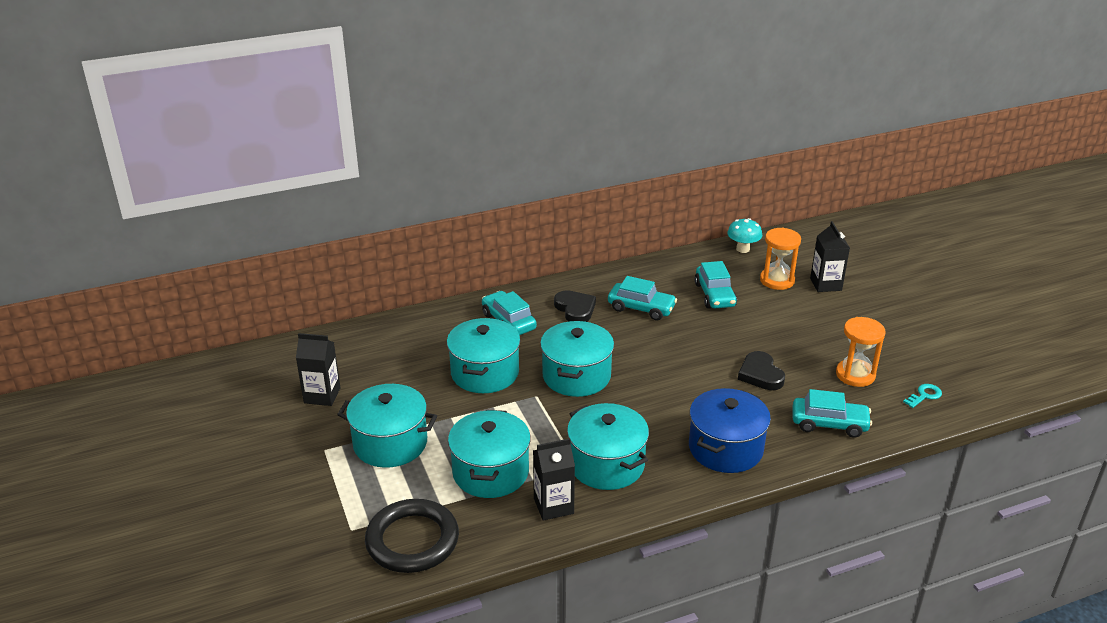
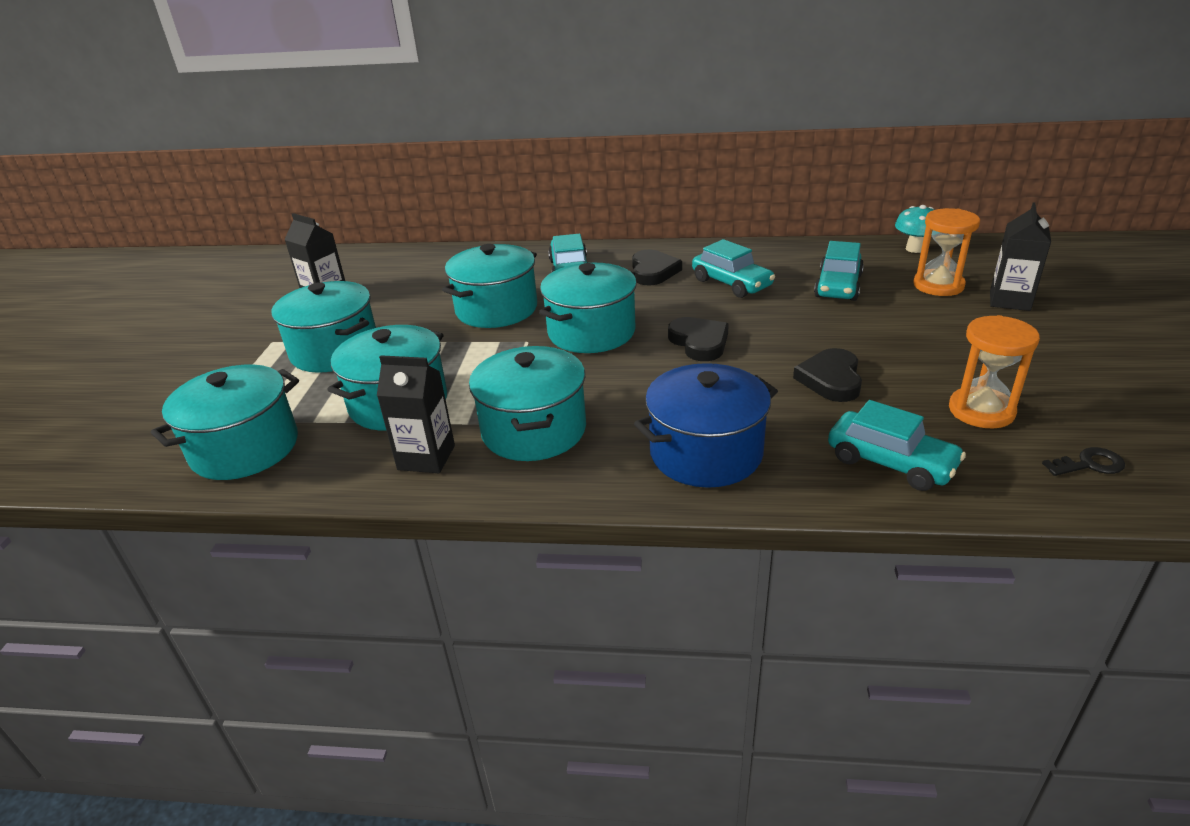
camera: 30 degrees right, 0 degrees up
black ring [365,499,459,573] -> turquoise pot [151,364,299,480]
turquoise key [903,384,942,408] -> black key [1042,447,1125,476]
none -> black heart [668,317,729,361]

